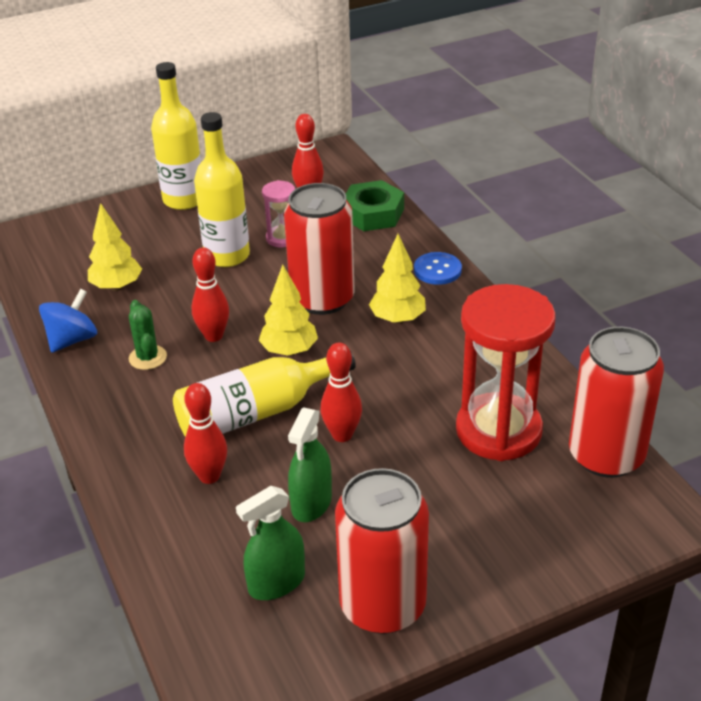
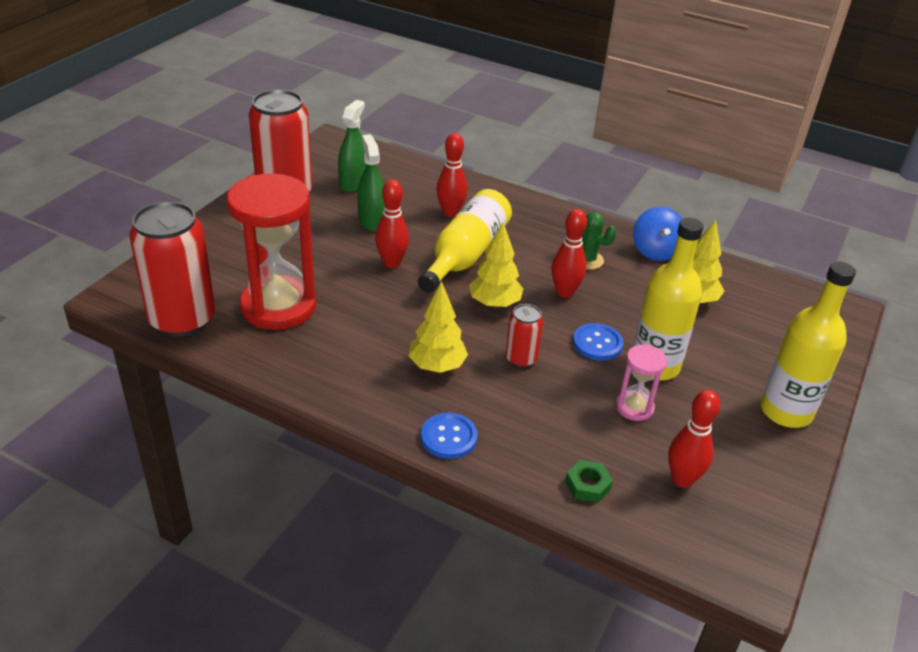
camera: 140 degrees right, 0 degrees up
red can [284,183,355,315] -> red can [506,304,543,368], size x0.48
green nut [346,180,404,231] -> green nut [565,460,613,503], size x0.53
none -> blue button [573,323,623,361]

